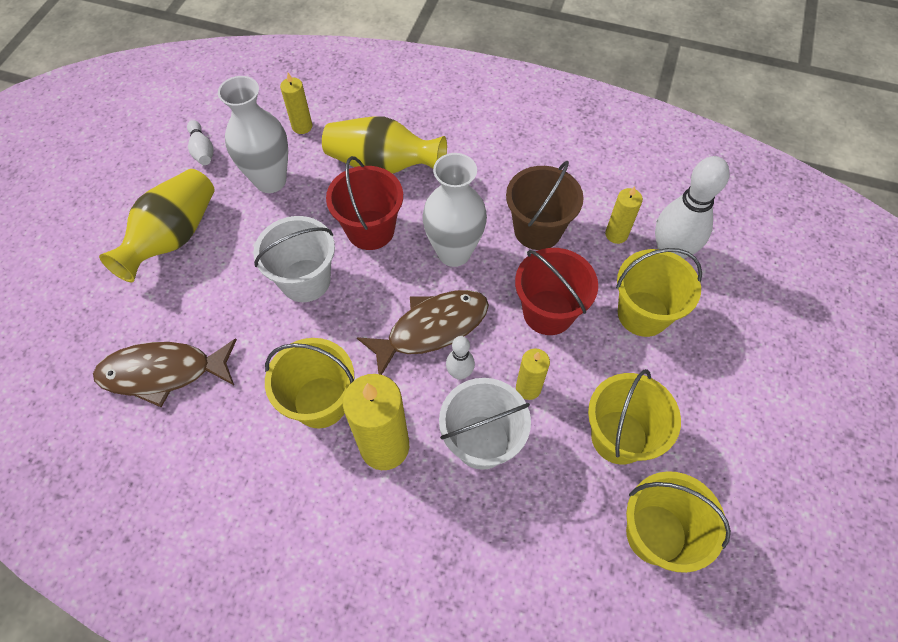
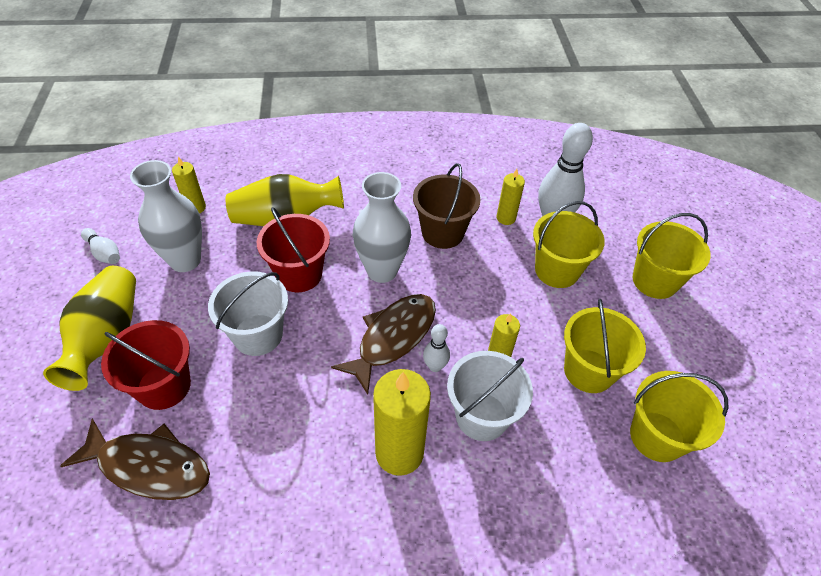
camera: 25 degrees left, 10 degrees down
brown fish [93,338,237,407] -> brown fish turned 135 degrees counterclockwise [60,419,210,500]
yellow bucket [265,338,354,428] -> yellow bucket moved to [633,213,711,299]
red bucket [515,248,598,335] -> red bucket moved to [101,320,191,410]

